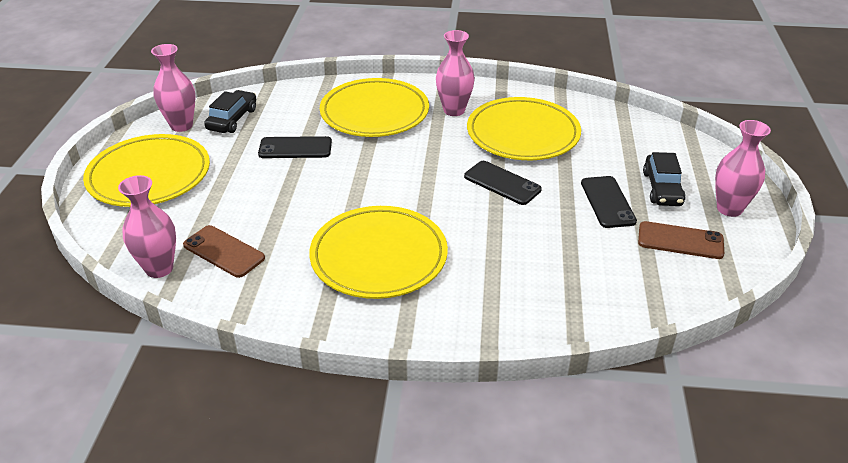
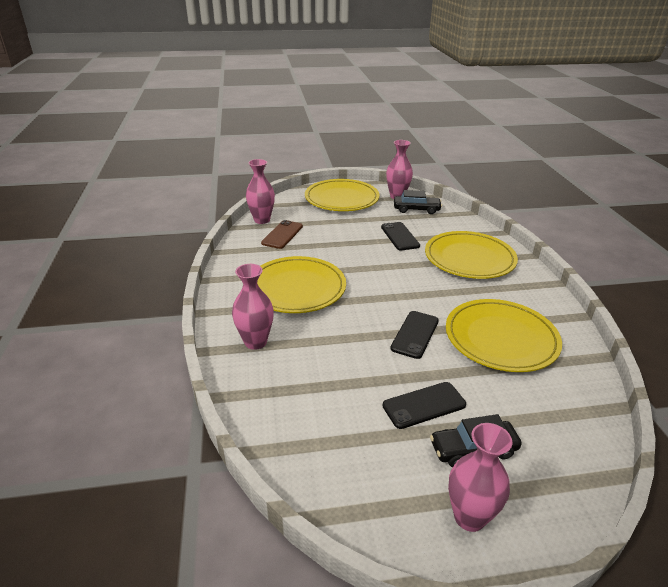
camera: 75 degrees right, 5 degrees down
pink vase [436,30,475,116] -> pink vase moved to [232,264,274,350]
brown phone [638,221,724,259] -> none

